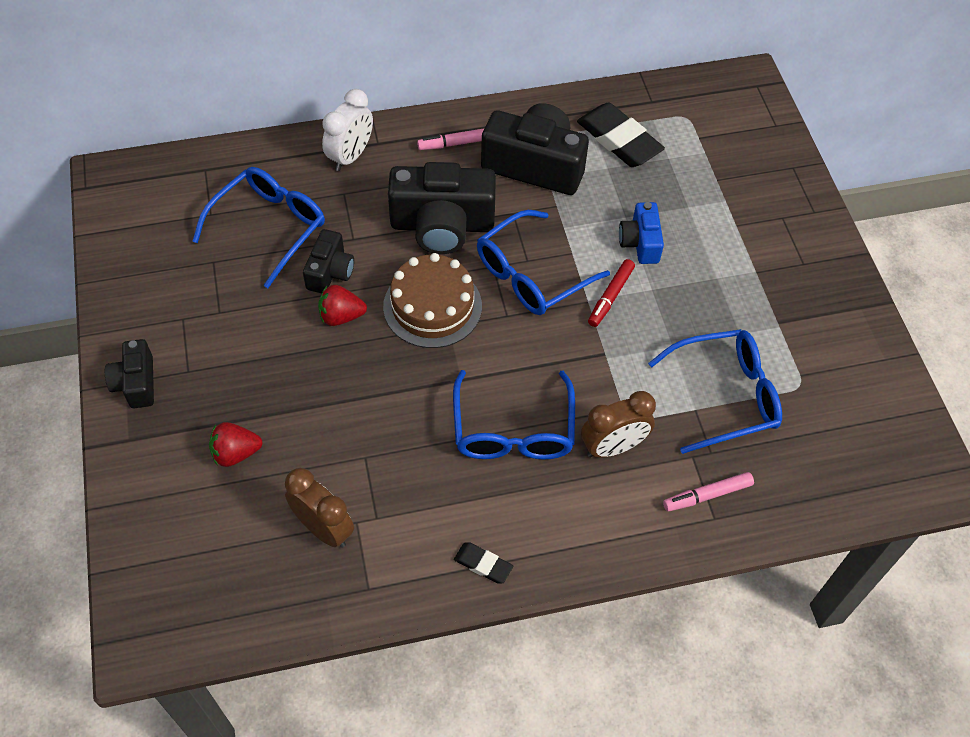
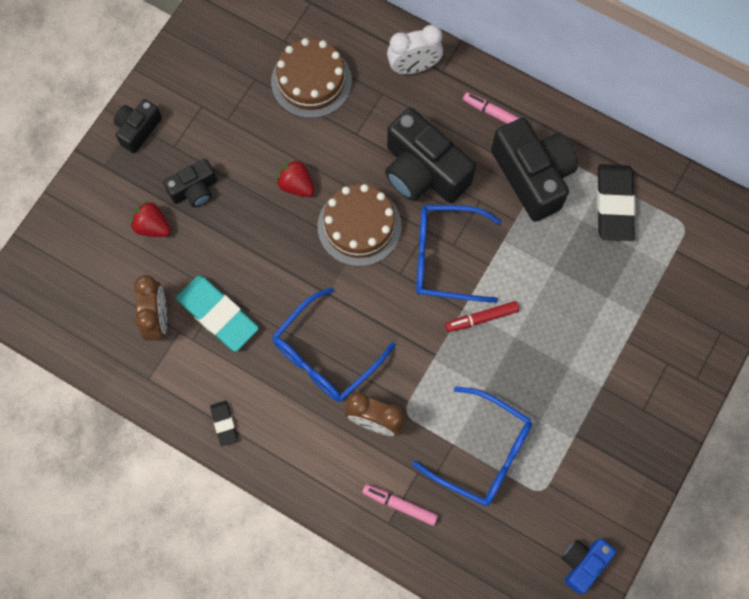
camera: 45 degrees right, 15 degrees up
blue glasses [192,167,325,288] -> brown cake [271,38,352,118]
black camera [303,229,354,293] -> black camera moved to [163,159,217,207]
blue camera [619,202,664,264] -> blue camera moved to [562,539,616,594]
none -> turquoise eraser [176,276,259,352]

